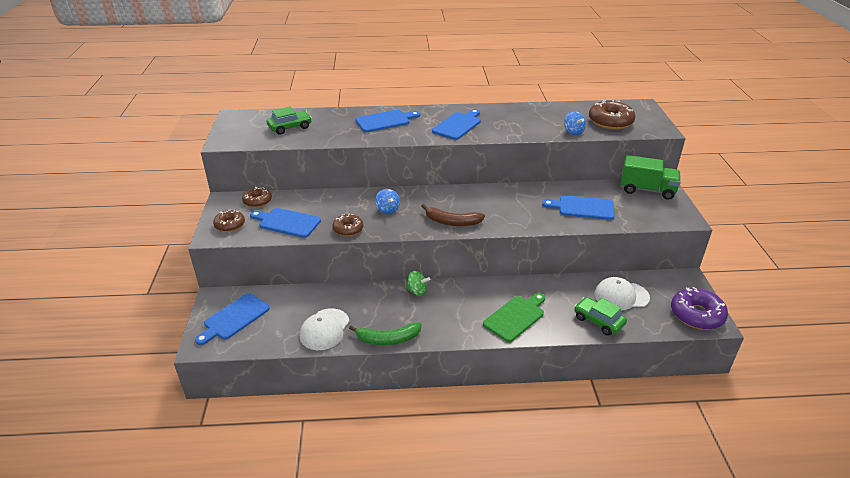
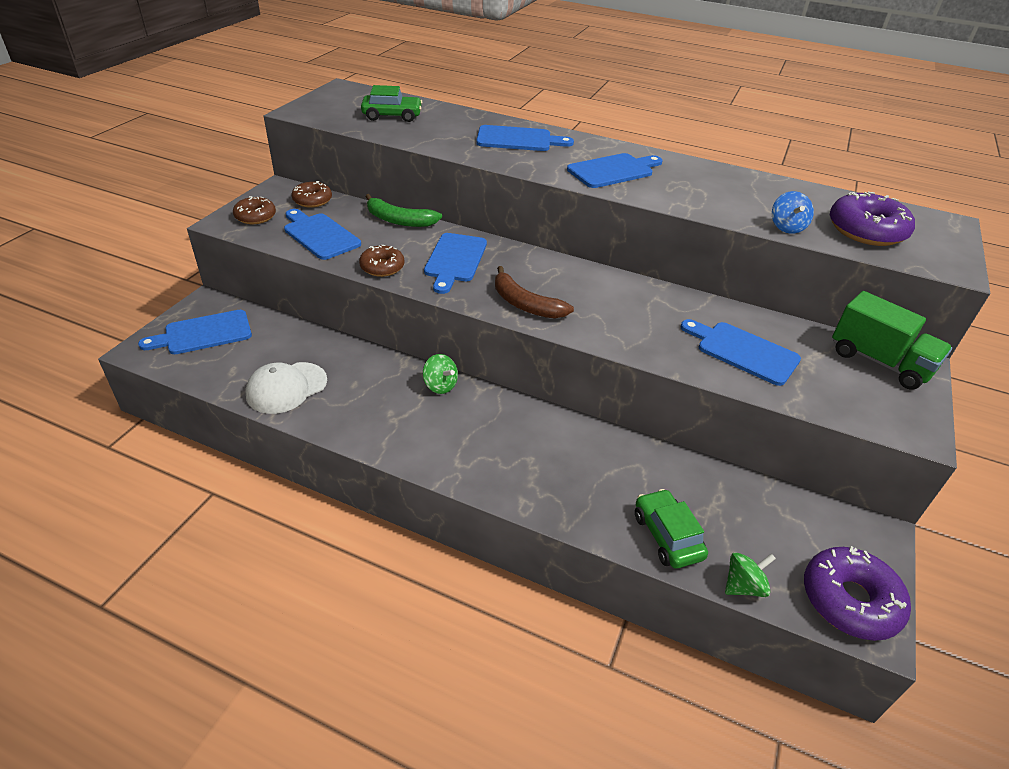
camera: 25 degrees right, 5 degrees up
green banana [349,322,422,345] -> green banana moved to [365,194,442,227]
blue spinning top [375,189,400,214] -> blue cutting board [424,233,487,294]
green cutting board [483,293,545,342] -> none
brown donut [589,100,636,130] -> purple donut [830,192,915,246]
white cap [594,277,650,311] -> none
none -> green spinning top [725,552,776,597]

